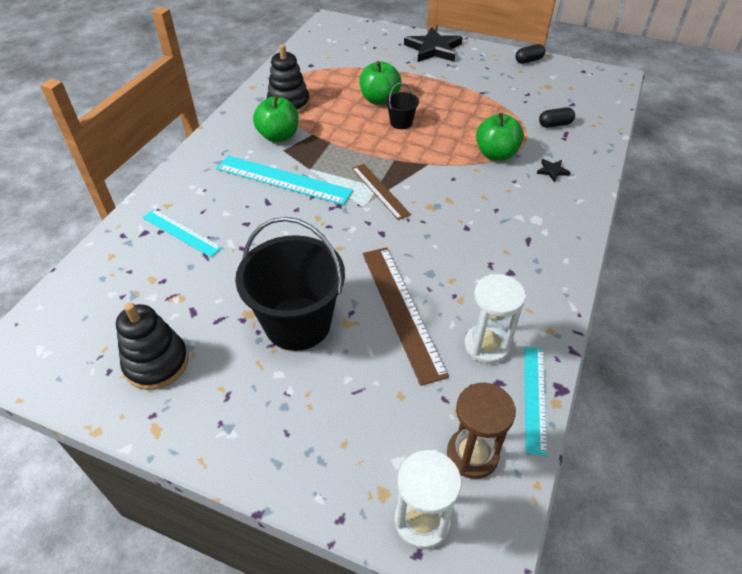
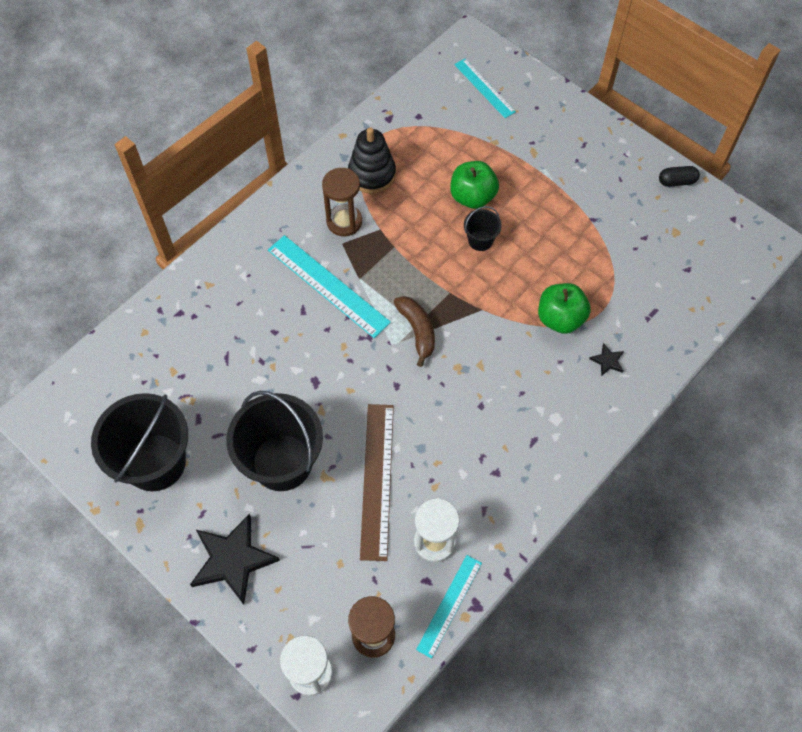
camera: 20 degrees right, 15 degrees up
black stacking toy [116,303,189,390] -> black bucket [91,393,188,491]
turquoise ruler [142,209,222,257] -> turquoise ruler moved to [454,59,516,118]
green apple [253,95,298,143] -> brown hourglass [322,168,362,236]
brown ruler [352,164,411,220] -> brown banana [394,296,435,367]
black star [404,27,463,62] -> black star moved to [190,514,280,605]
black capsule [539,107,575,128] -> none

